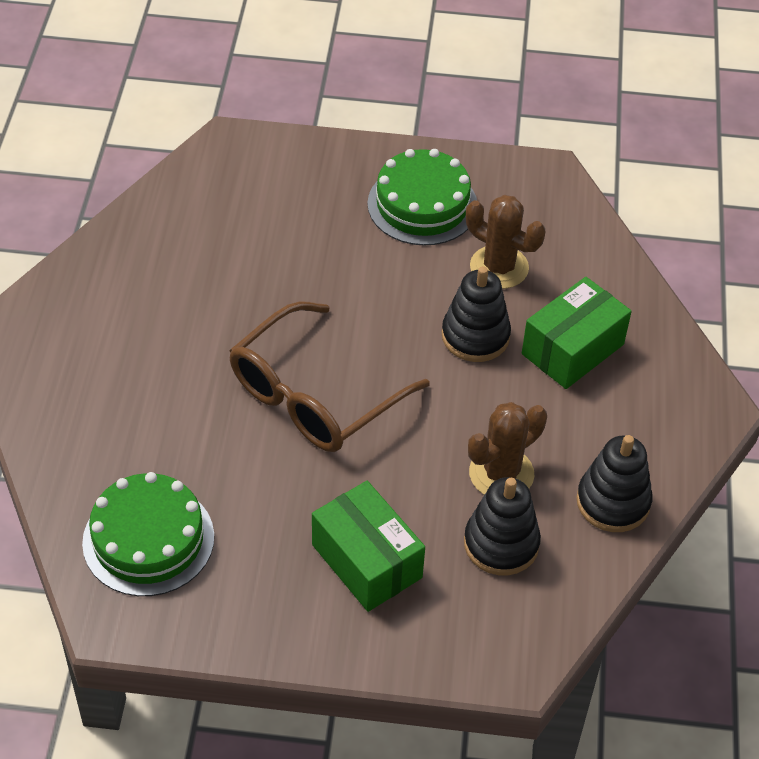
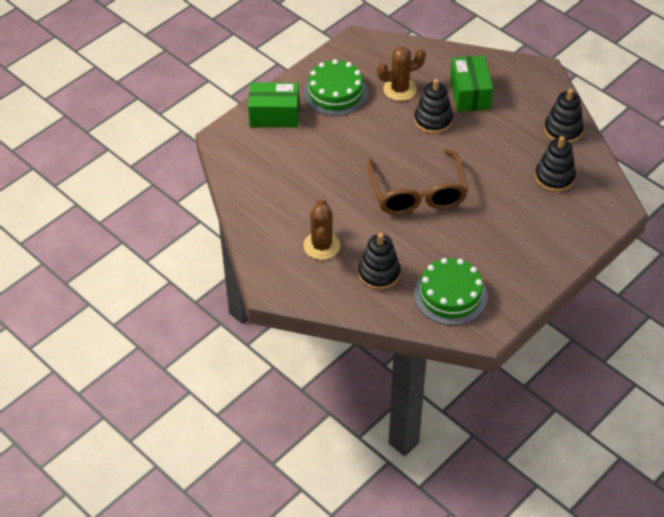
camera: 50 degrees left, 0 degrees up
green box [312,481,425,612] -> green box moved to [248,82,299,127]
brown cactus [468,402,547,495] -> brown cactus moved to [303,199,340,260]
none -> black stacking toy [358,233,401,290]

